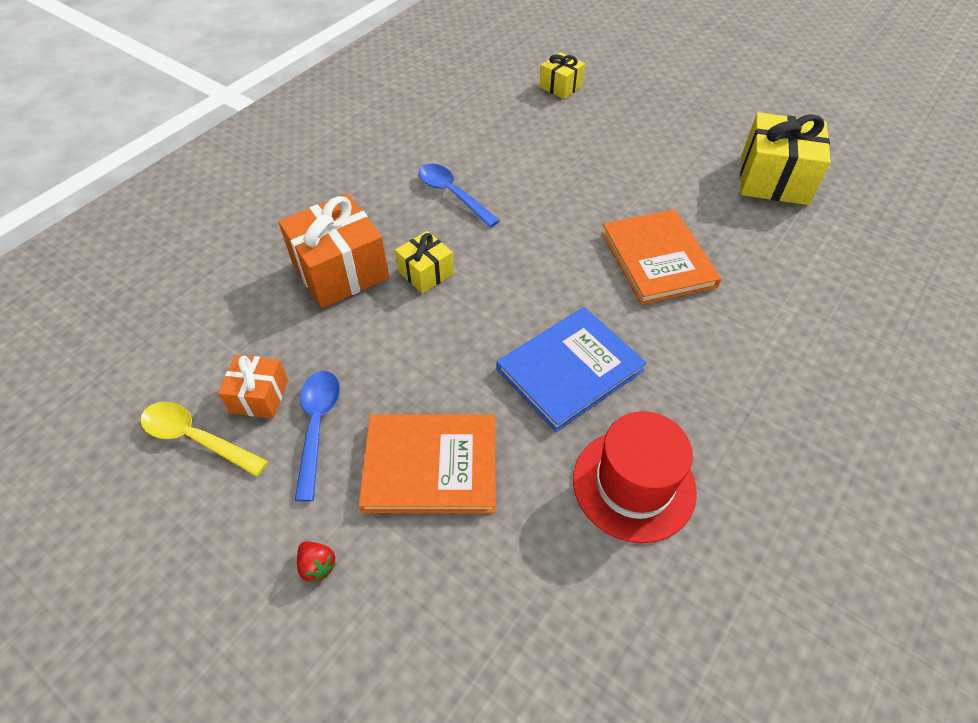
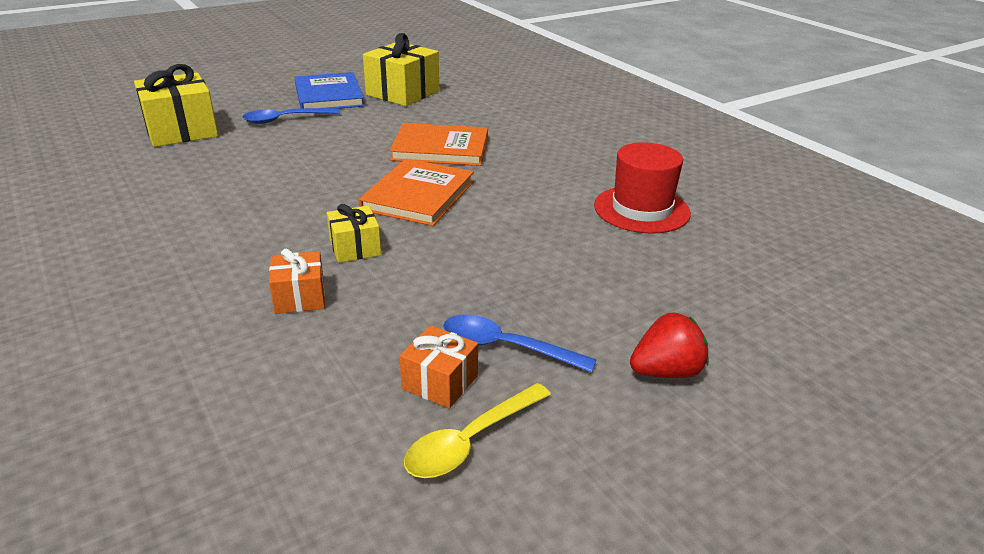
camera: 70 degrees left, 20 degrees down
orange gift [278,194,389,308] -> orange gift [269,249,325,314], size x0.55
red strawberry [297,541,336,583] -> red strawberry [630,313,709,378], size x1.74
orange book [359,414,496,513] -> orange book moved to [359,159,474,226]
blue spoon [418,164,500,228] -> blue spoon moved to [242,108,340,124]
blue book [497,307,647,432] -> blue book moved to [295,72,365,109]
yellow gift [540,52,585,99] -> yellow gift [134,64,218,147], size x1.83

